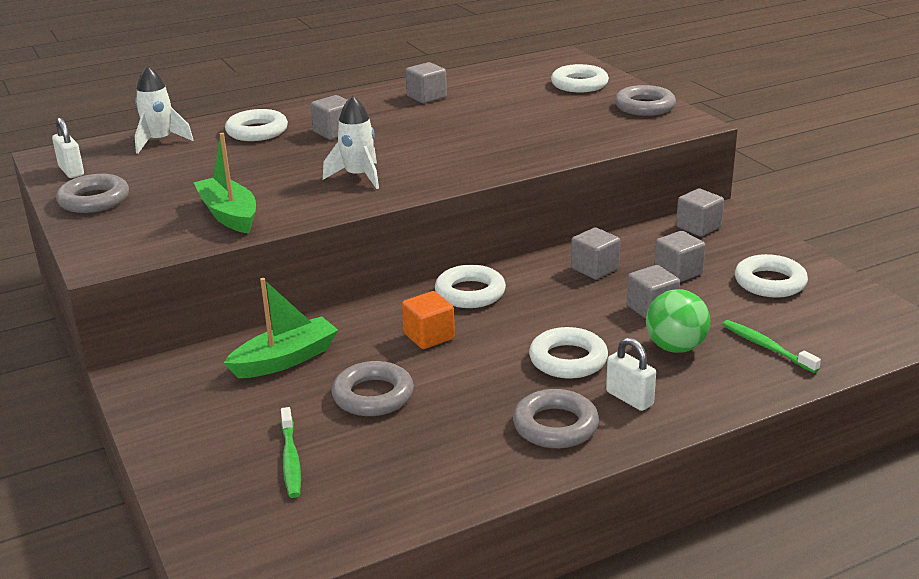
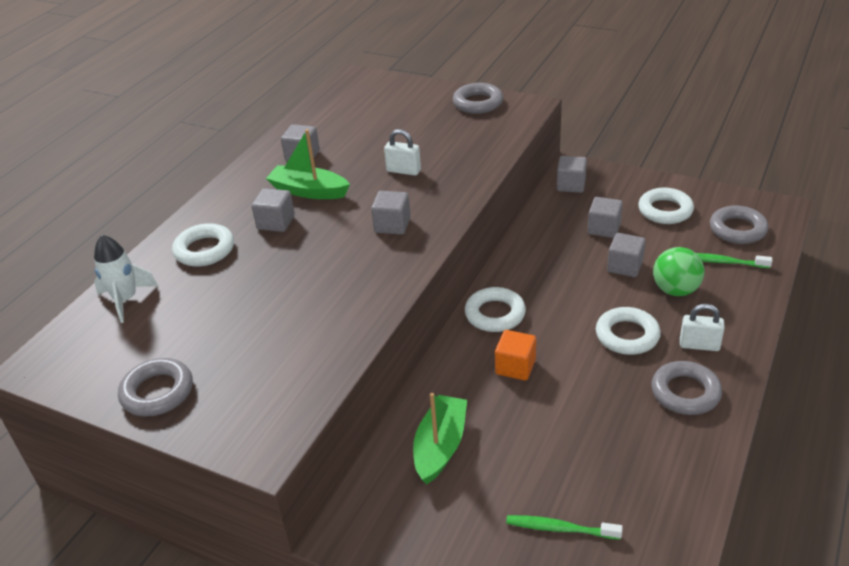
camera: 35 degrees left, 10 degrees up
white padlock [52,118,84,178] -> white padlock moved to [384,129,421,176]
green boat [193,133,256,234] -> green boat moved to [266,129,350,199]
green toothbrush [281,407,301,498] -> green toothbrush turned 150 degrees clockwise [506,515,622,540]
white rocket [323,96,379,189] -> none
grey ring [332,361,414,416] -> grey ring moved to [710,205,768,244]
white ring [551,64,609,93] -> none
grey cube [571,227,620,279] -> grey cube moved to [371,191,411,235]

